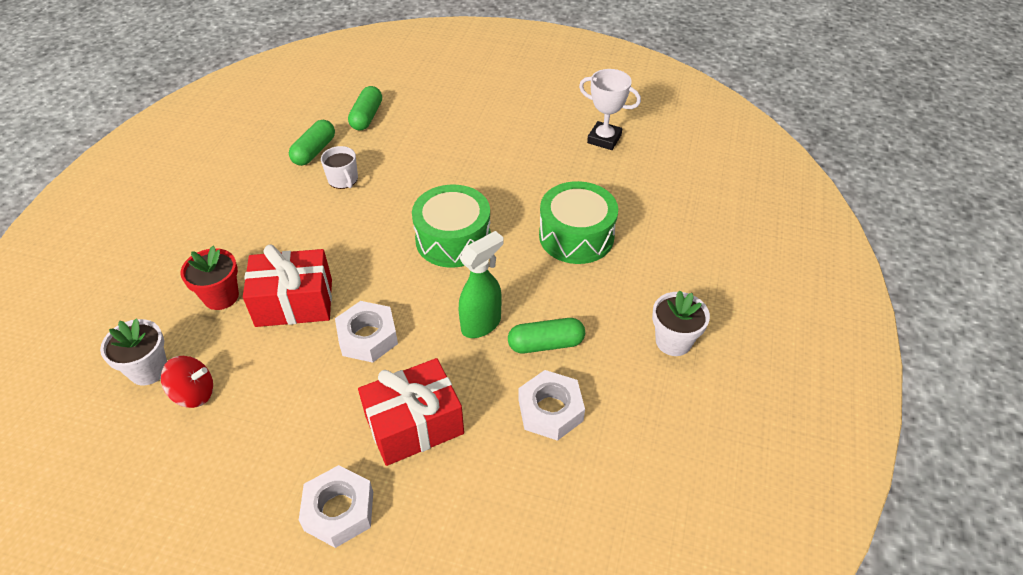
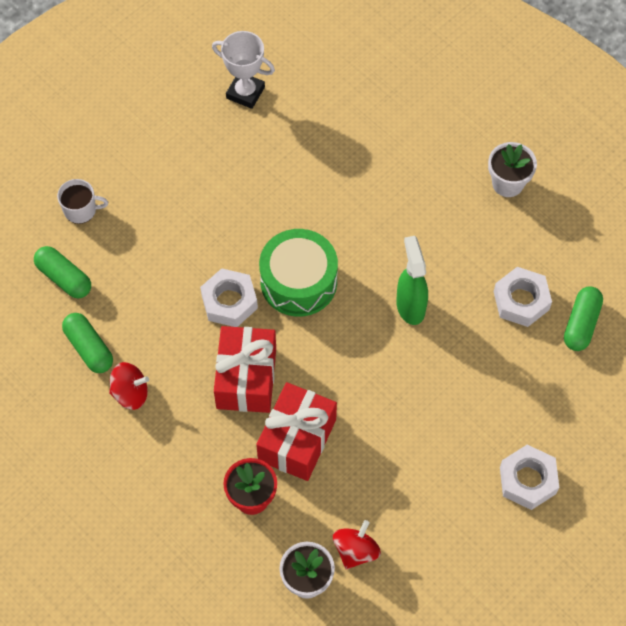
camera: 60 degrees left, 15 degrees up
white mug [321,146,358,189] -> white mug moved to [57,179,108,224]
white nut [335,301,398,363] -> white nut moved to [200,268,258,327]
red gift [358,358,464,466] -> red gift moved to [214,326,276,413]
green capsule [508,318,585,353] -> green capsule moved to [564,286,603,351]
green drum [539,181,618,264] -> none
white trophy [579,69,641,150] -> white trophy turned 60 degrees clockwise [212,31,275,109]
none -> red spinning top [109,362,149,410]

